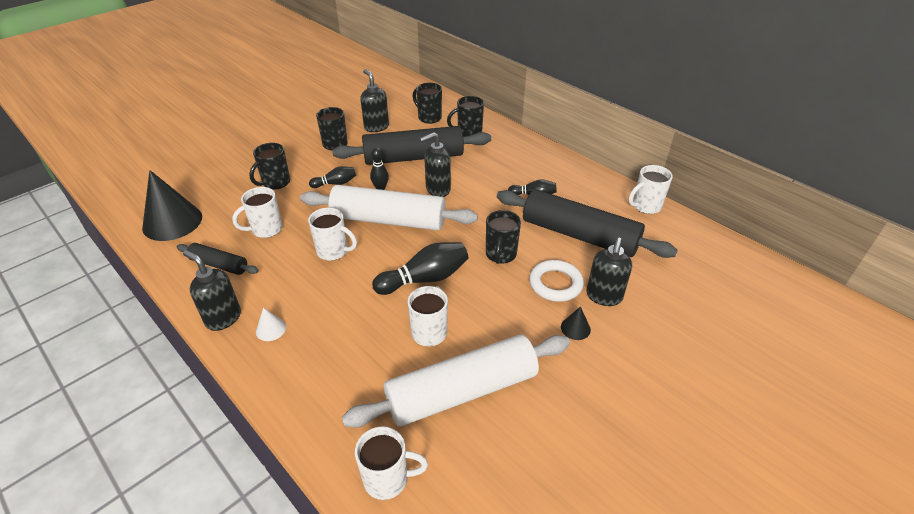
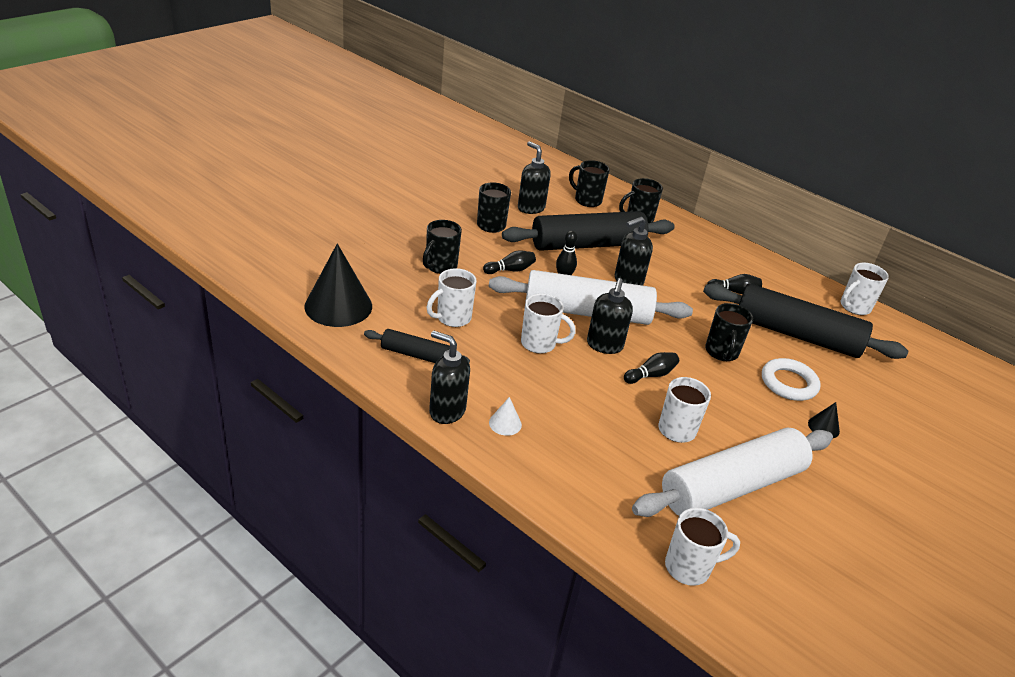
camera: 10 degrees left, 5 degrees down
black bowling pin [372,242,468,295] -> black bowling pin [624,352,679,384], size x0.57
black soap dispenser [587,237,632,306] -> black soap dispenser moved to [587,278,633,354]

